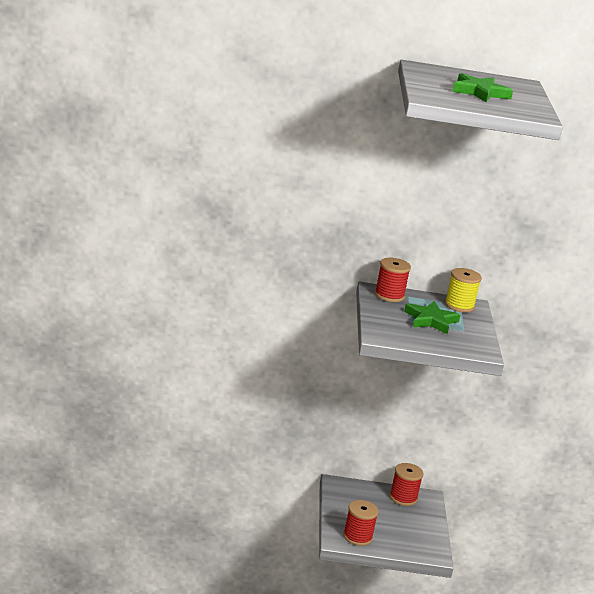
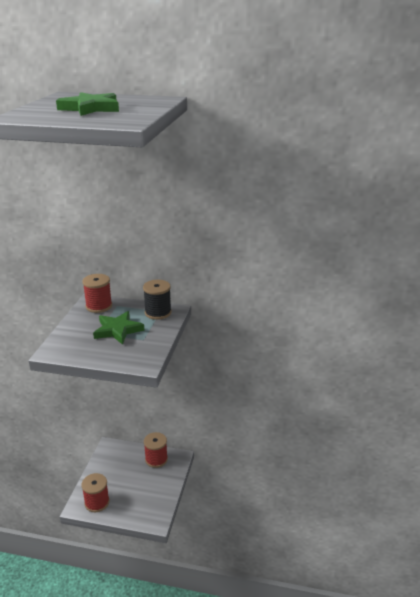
camera: 15 degrees right, 5 degrees up
yellow spool [445,268,482,313] -> black spool [143,280,172,320]

